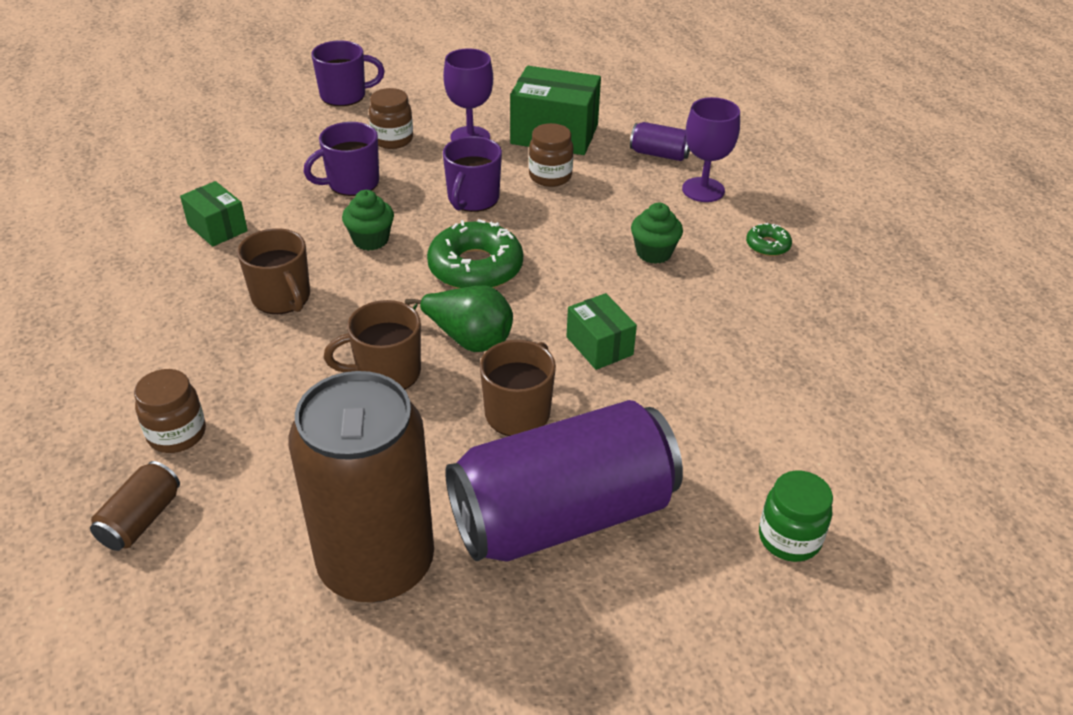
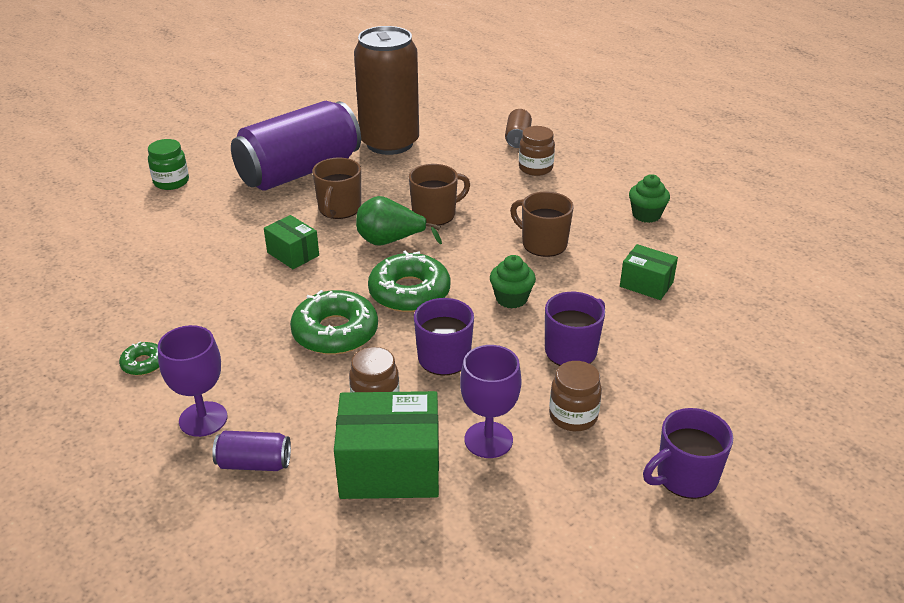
camera: 165 degrees right, 5 degrees down
green cupcake [631,203,683,264] -> green cupcake moved to [629,174,670,223]
none -> green donut [290,290,378,355]

